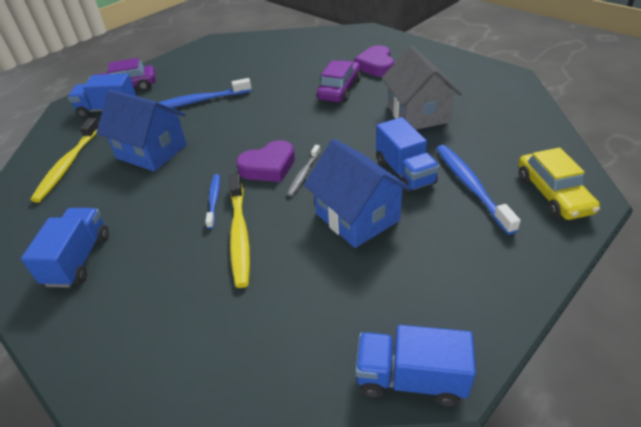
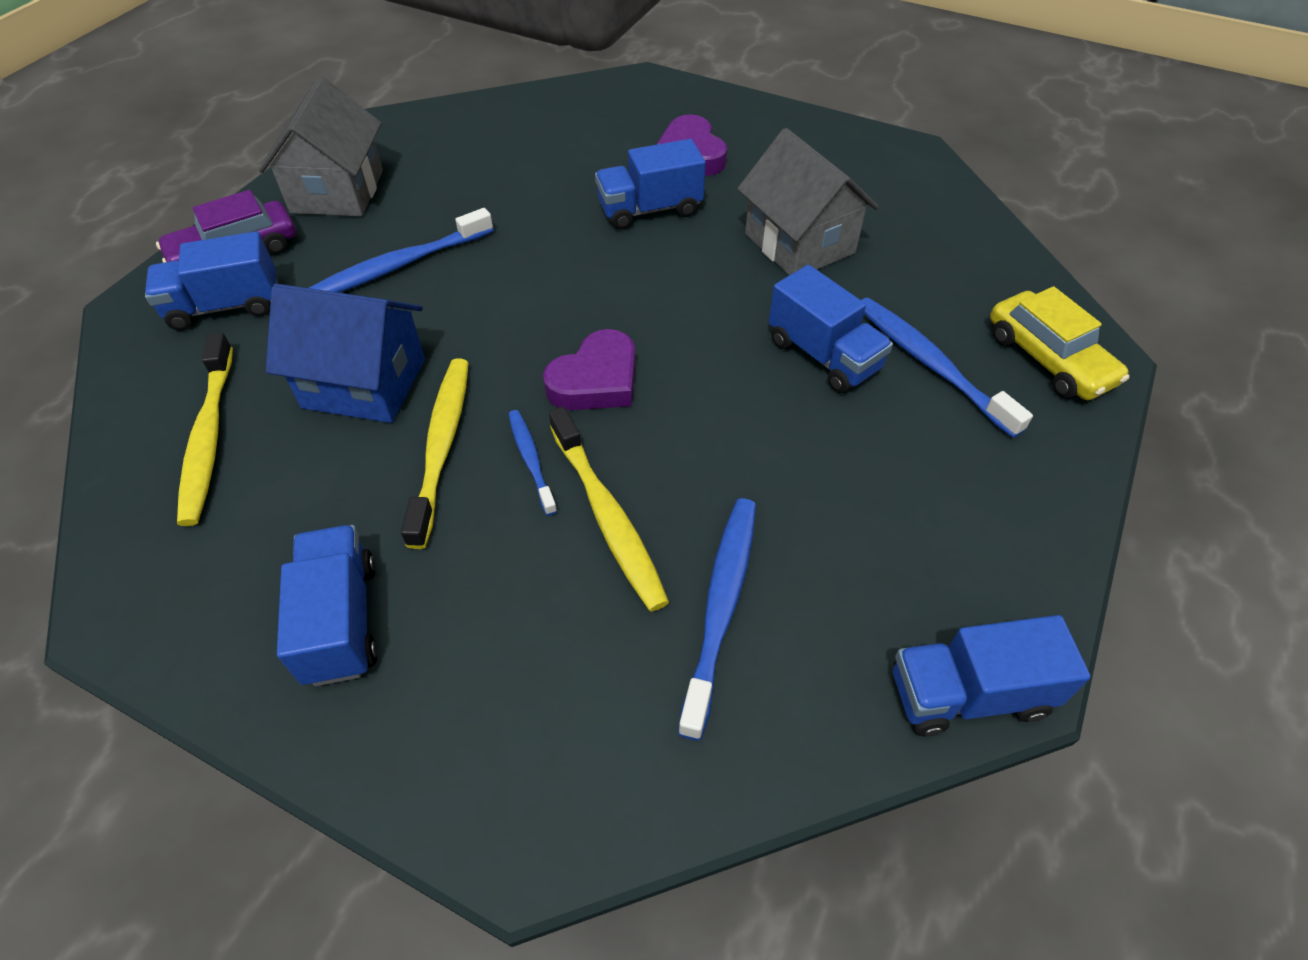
camera: 20 degrees left, 10 degrees up
grey toothbrush [287,145,321,196] -> none
blue house [304,139,412,248] -> none
purple car [317,60,361,103] -> blue truck [595,139,706,230]
none -> grey house [259,76,383,217]
none -> yellow toothbrush [401,358,469,549]
none -> blue toothbrush [678,498,756,741]

